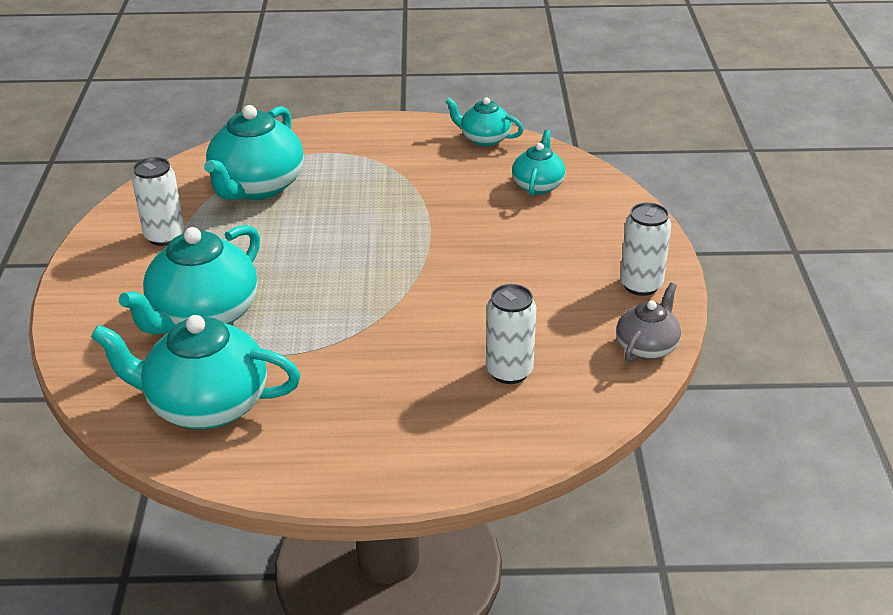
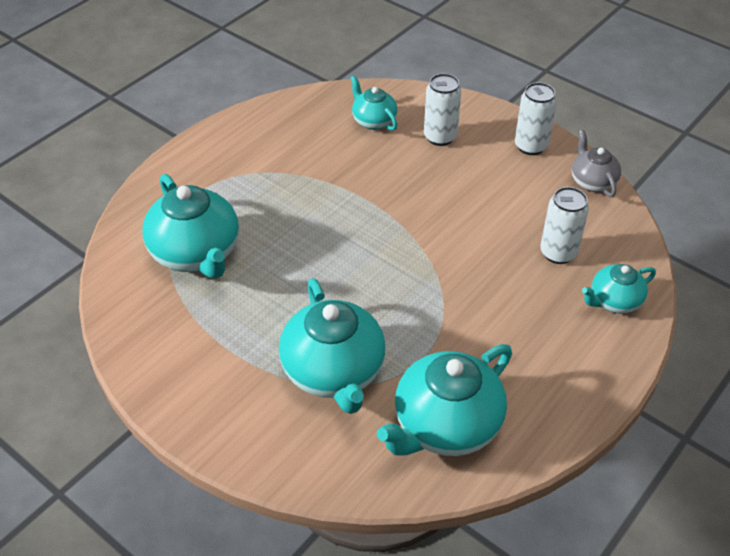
camera: 50 degrees left, 10 degrees up
white can [132,157,184,246] -> white can moved to [424,74,461,146]
turquoise teapot [445,97,524,147] -> turquoise teapot moved to [582,264,656,314]

